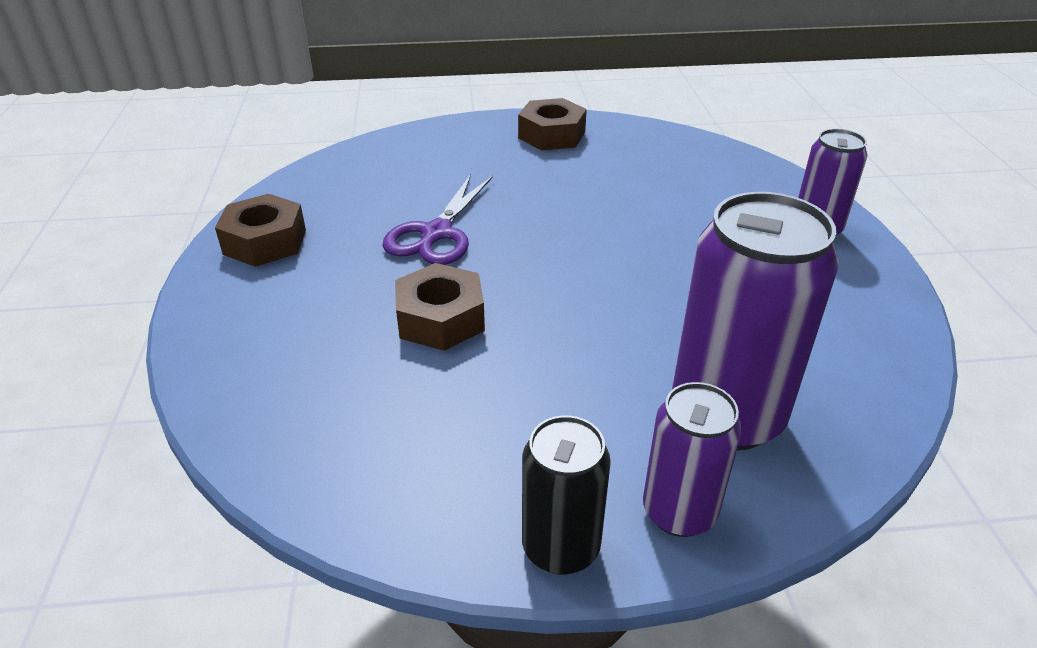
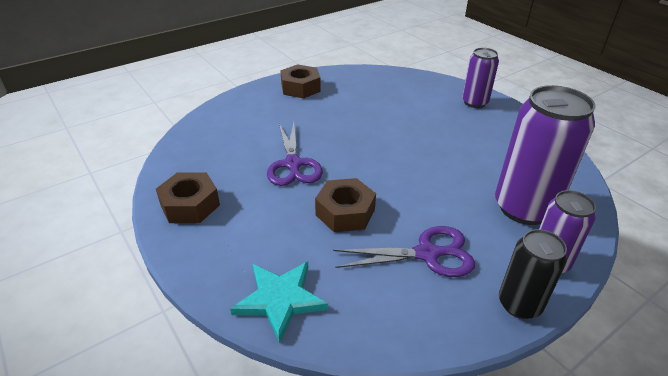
camera: 30 degrees left, 0 degrees up
none -> turquoise star [230,262,328,344]
none -> purple scissors [333,226,475,277]

